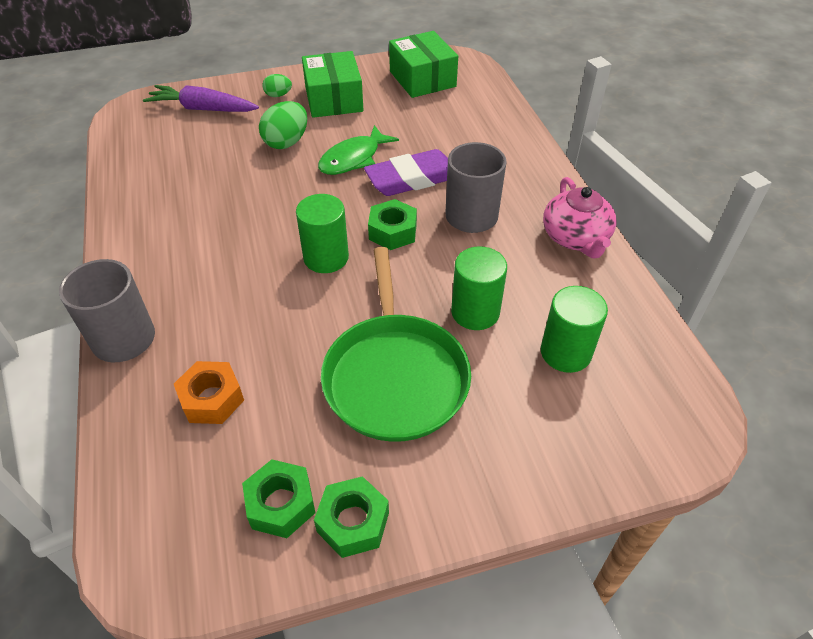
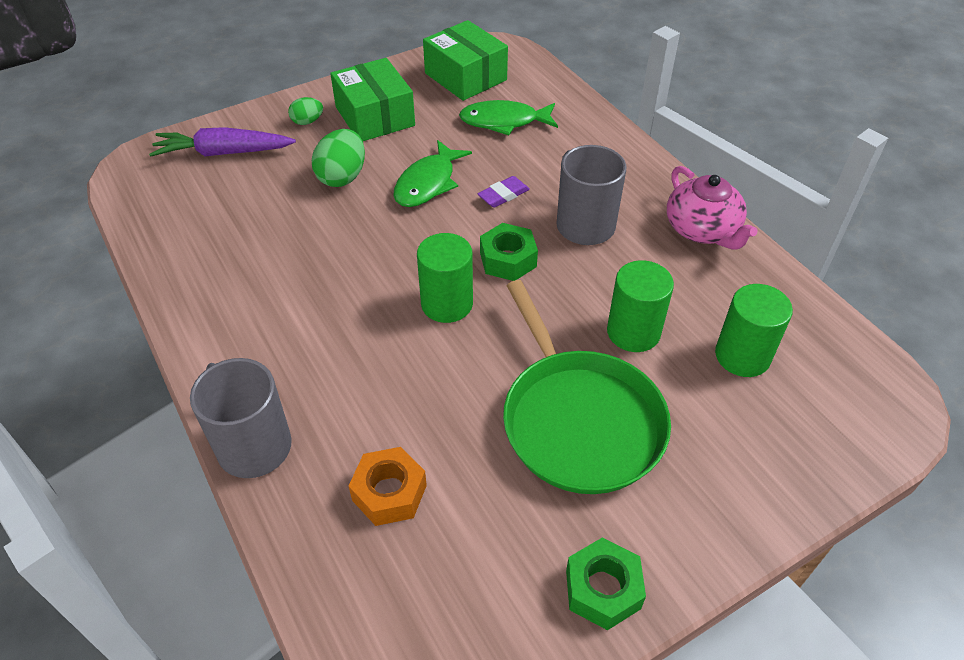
camera: 15 degrees left, 0 degrees up
green nut [242,459,315,538] -> none
purple eraser [364,149,448,196] -> purple eraser [478,176,530,208], size x0.50
none -> green fish [459,100,558,135]

